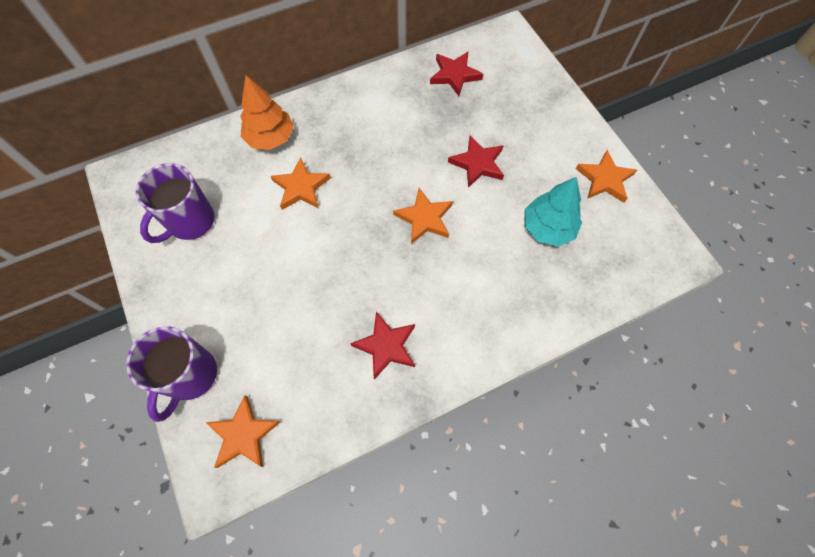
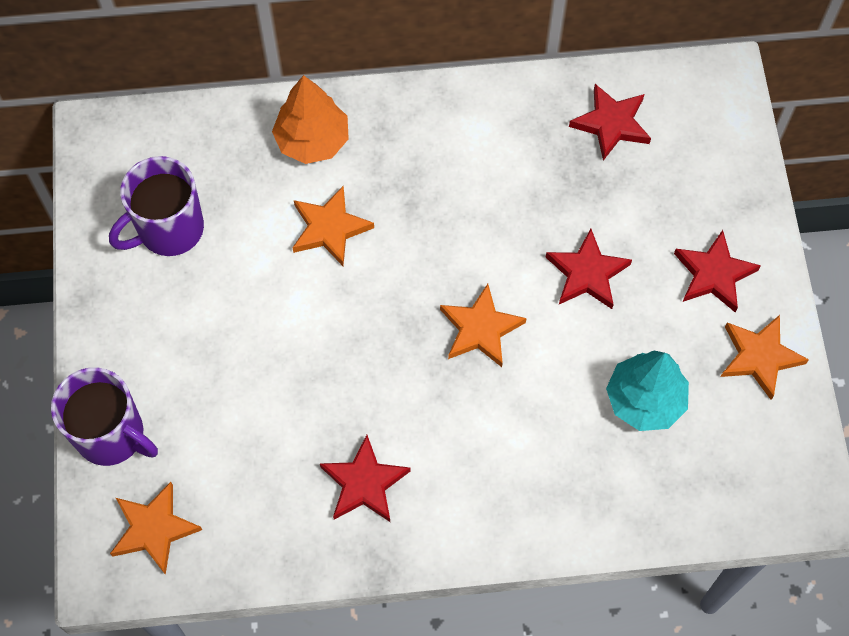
camera: 20 degrees right, 0 degrees up
purple mug [126,326,217,422] -> purple mug turned 90 degrees counterclockwise [51,367,158,466]
none -> red star [674,230,761,312]

